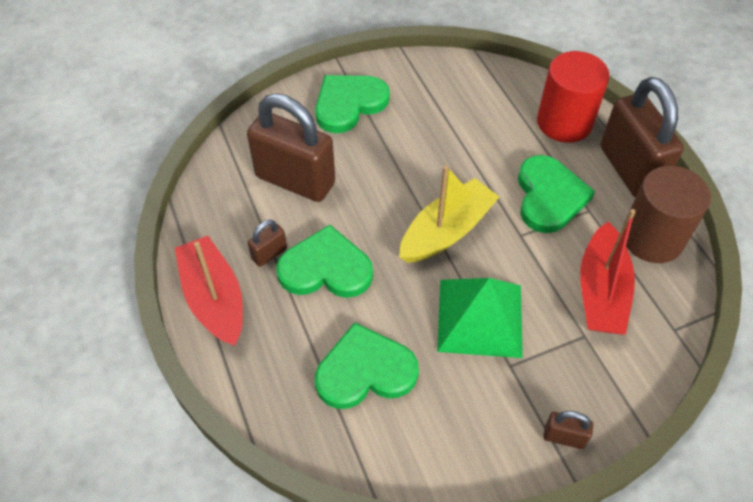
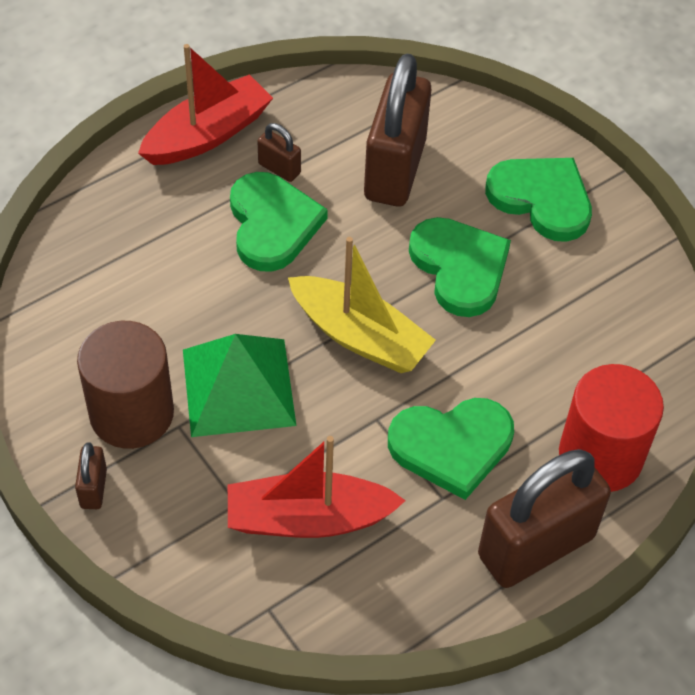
camera: 75 degrees right, 0 degrees up
green heart [315,322,419,409] -> green heart moved to [409,217,511,317]
brown cylinder [623,166,711,263] -> brown cylinder moved to [77,321,174,449]

